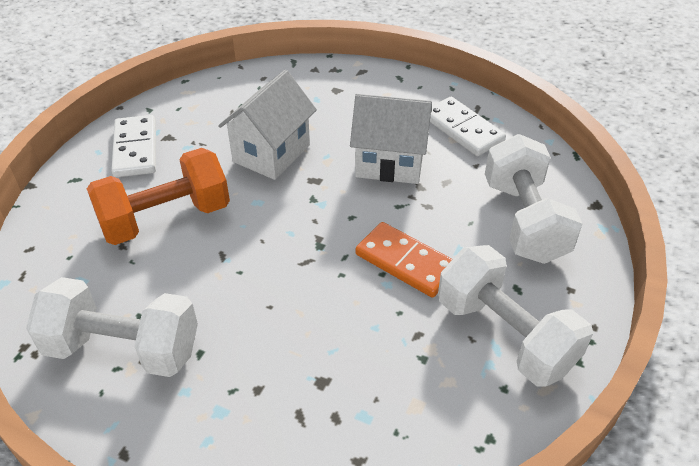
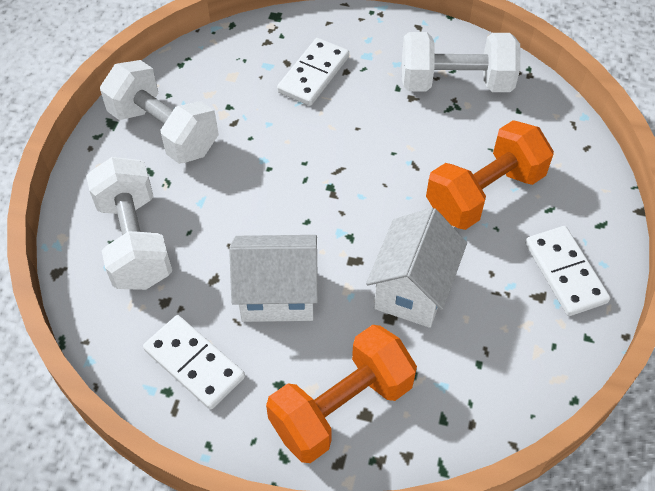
camera: 170 degrees right, 10 degrees up
orange domino [355,222,452,298] -> none
none -> orange dumbbell [266,325,417,463]
none -> white domino [277,38,349,106]

